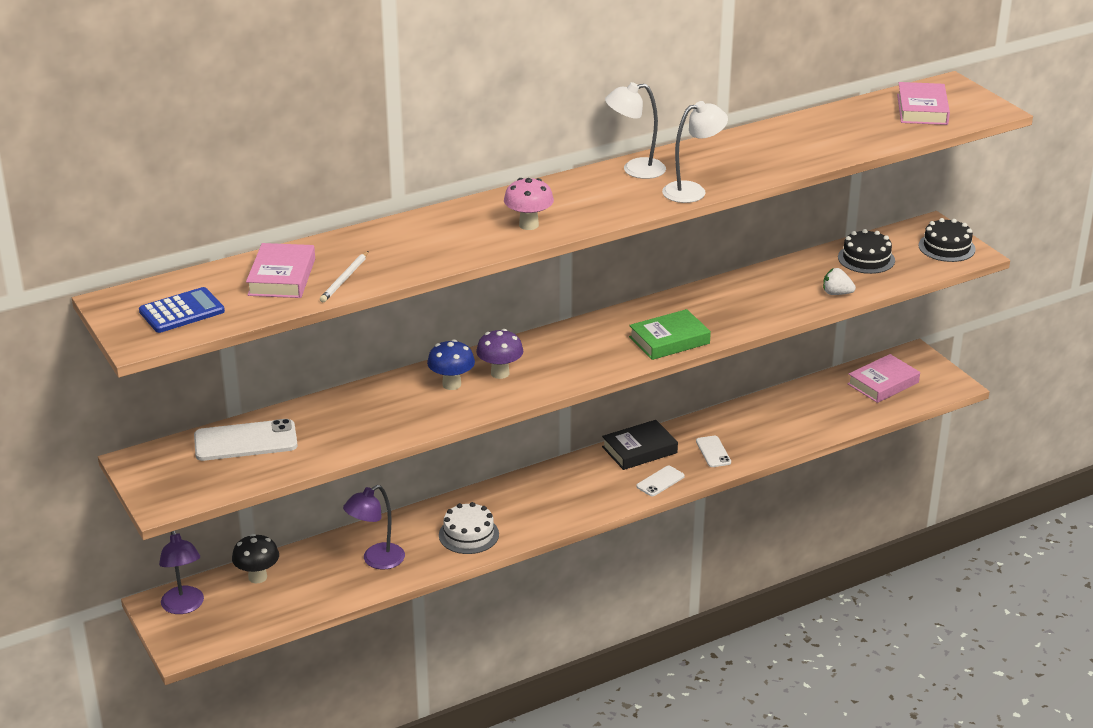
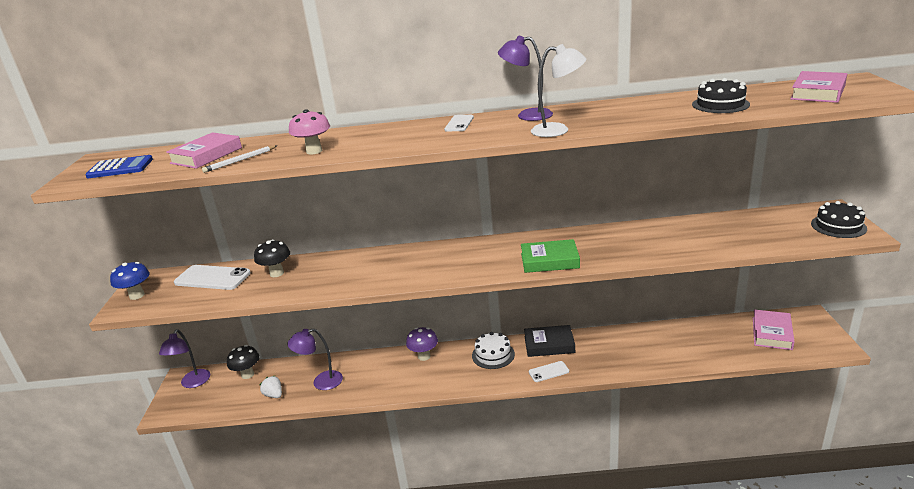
camera: 30 degrees right, 5 degrees down
blue mushroom [427,339,475,390] -> blue mushroom moved to [110,262,150,300]
white cake [439,502,499,554] -> white cake moved to [472,332,515,369]
purple mushroom [476,329,523,379] -> purple mushroom moved to [406,327,438,361]
pink mushroom [504,178,554,230] -> pink mushroom moved to [289,109,330,155]
white lamp [605,82,666,179] -> purple lamp [498,36,553,121]
white phone [696,436,731,467] -> white phone moved to [444,115,474,131]
white strawberry [823,268,856,295] -> white strawberry moved to [260,376,282,398]
black cake [838,229,895,274] -> black cake moved to [692,78,750,113]
pink book [848,354,920,403] -> pink book turned 60 degrees counterclockwise [753,309,795,350]
none -> black mushroom [254,239,290,277]

